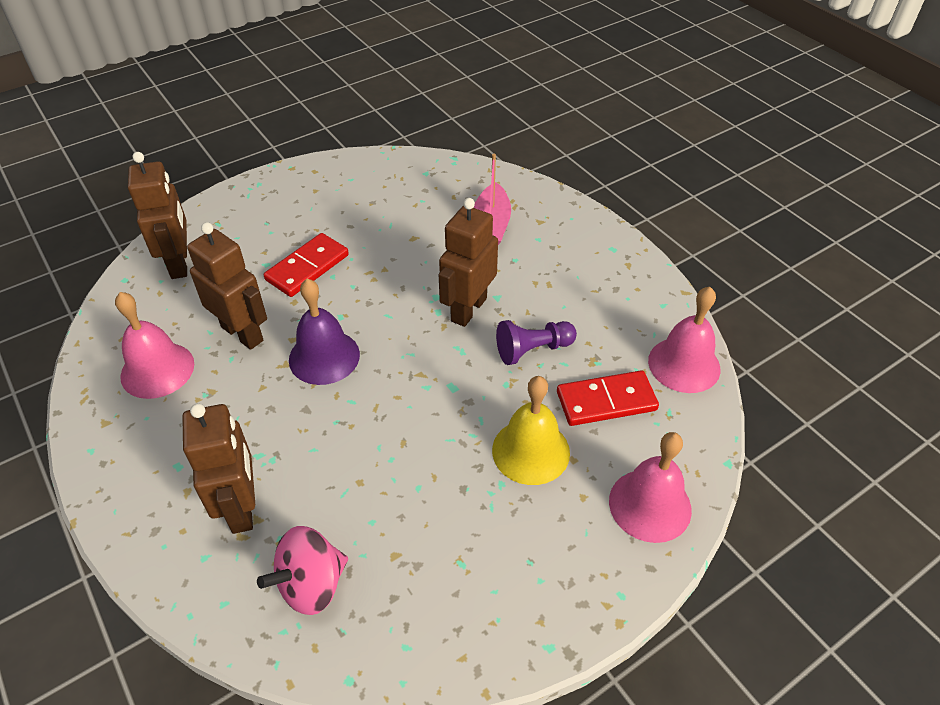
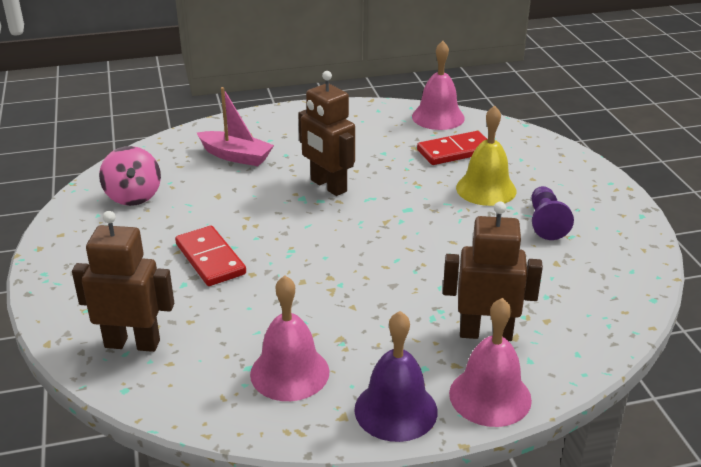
camera: 70 degrees left, 15 degrees down
brown robot [187,222,267,350] -> none
pink spinning top [257,526,348,615] -> pink spinning top moved to [99,146,161,206]
purple bell [289,279,360,385] -> purple bell moved to [354,311,438,442]
purple pawn [496,320,577,365] -> purple pawn moved to [531,186,574,240]
red domino [557,370,659,426] -> red domino turned 60 degrees clockwise [417,131,487,165]
pink bell [609,432,692,543] -> pink bell moved to [449,298,532,427]

